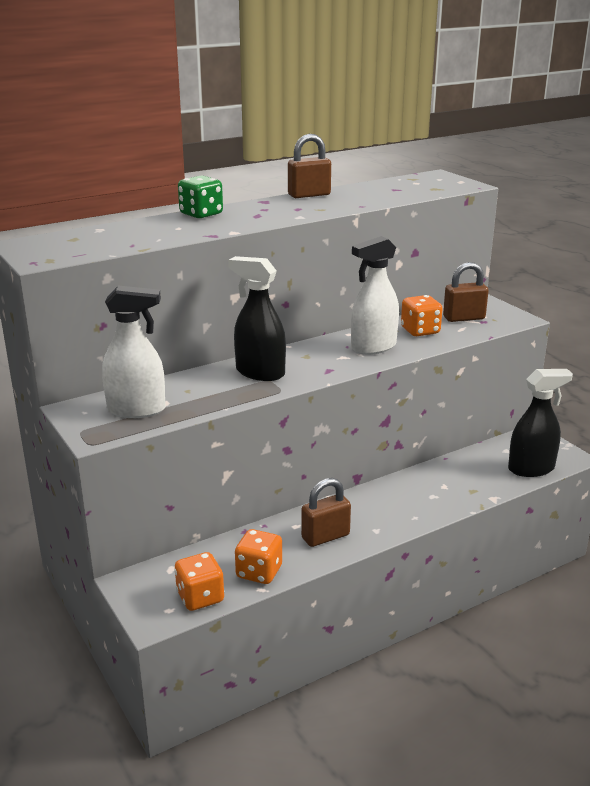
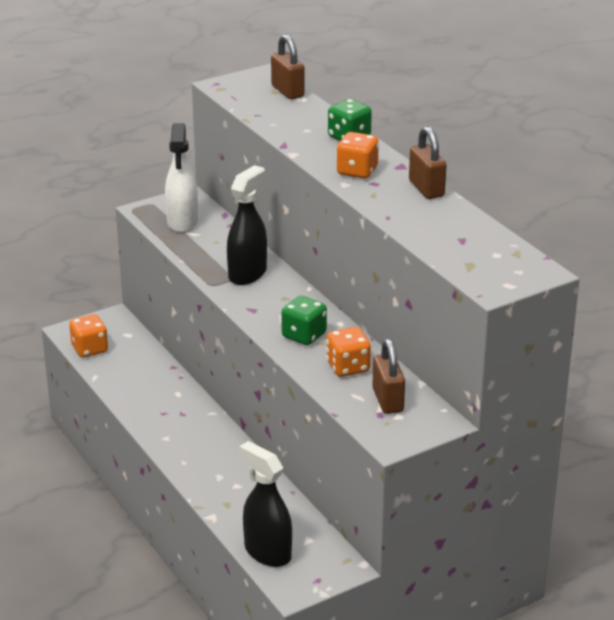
camera: 90 degrees right, 5 degrees up
orange dice [235,529,282,584] -> orange dice moved to [336,132,379,178]
brown padlock [301,478,351,547] -> brown padlock moved to [271,34,305,99]
white spray bottle [351,236,399,355] -> green dice [281,296,327,345]
black spray bottle [508,369,573,477] -> black spray bottle turned 150 degrees clockwise [239,441,292,567]

